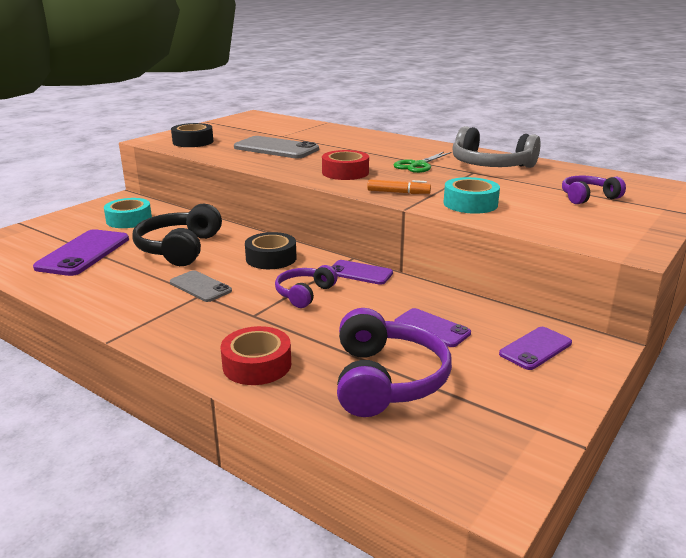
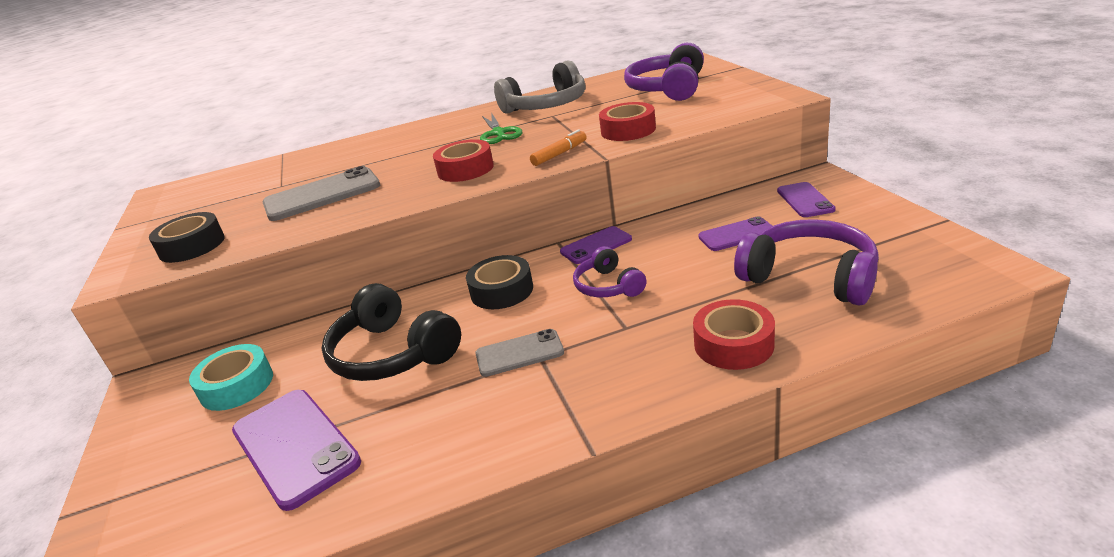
camera: 50 degrees left, 5 degrees up
turquoise tape [444,177,500,214] -> red tape [599,102,656,141]
purple headphones [562,176,626,204] -> purple headphones [624,43,704,101], size x1.71

